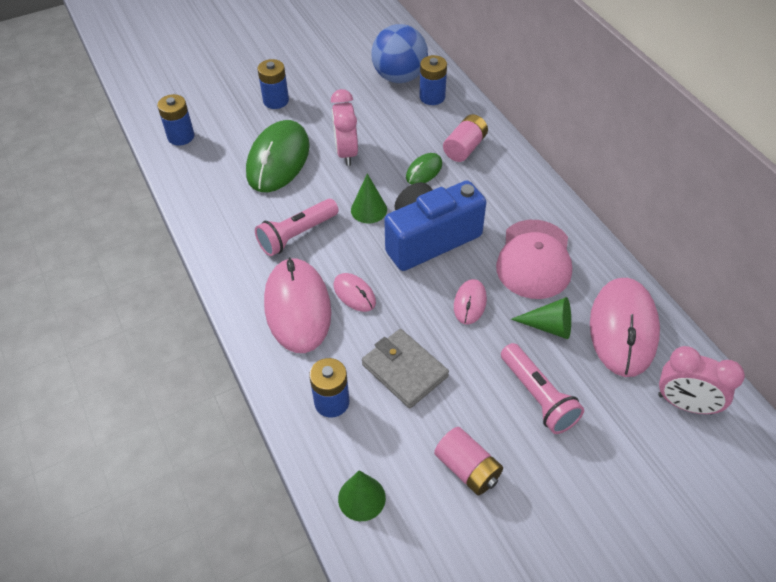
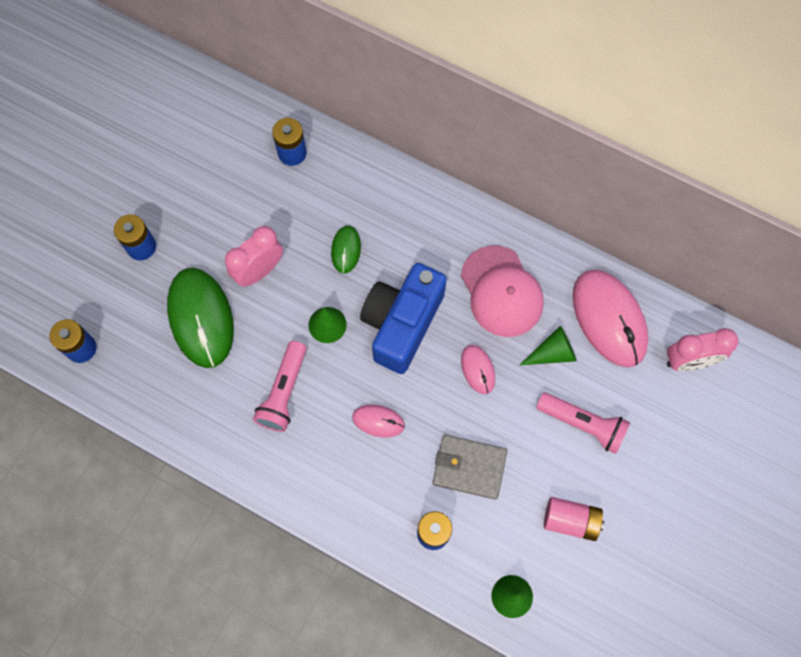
camera: 35 degrees left, 20 degrees up
pink mouse [264,257,331,353] -> none
pink clock [331,89,358,166] -> pink clock turned 90 degrees clockwise [225,226,283,287]
blue ball [371,24,428,83] -> none
pink battery [443,114,488,162] -> none

